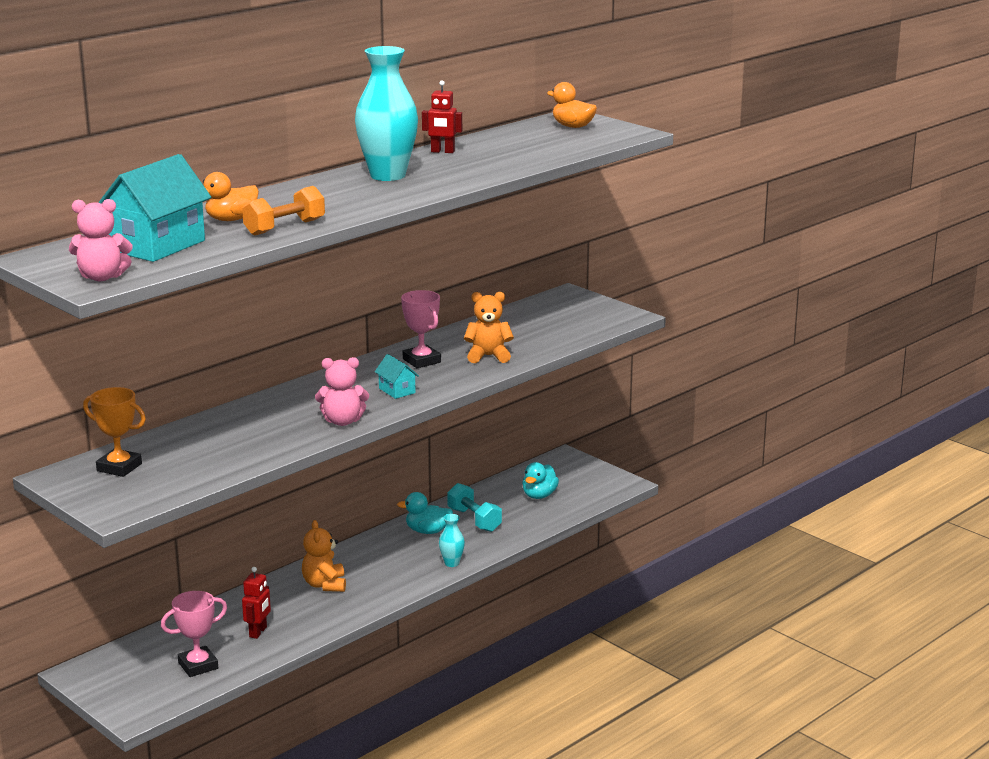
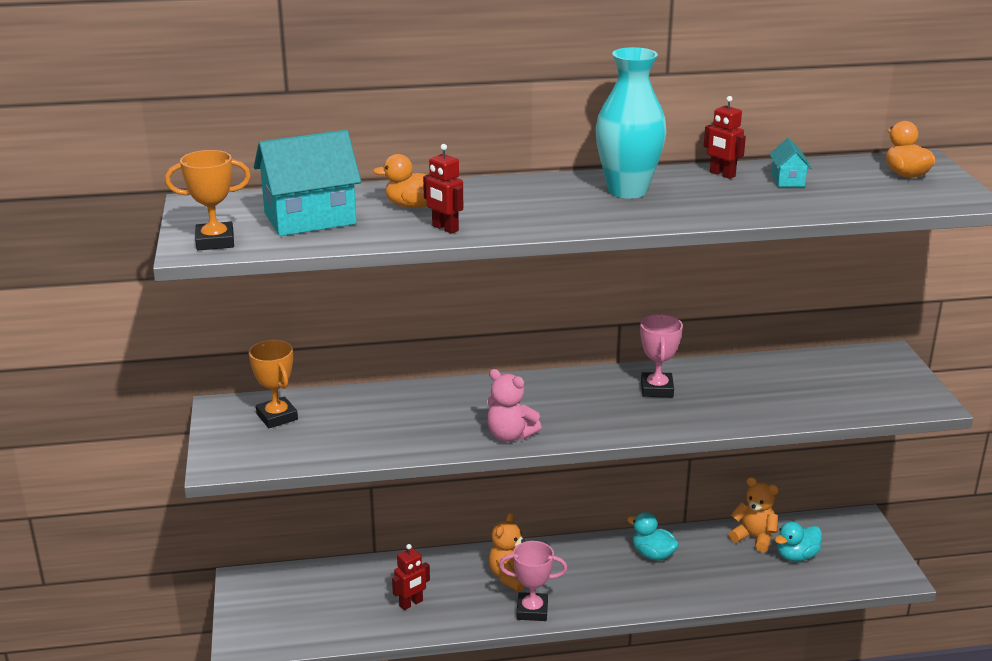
camera: 35 degrees right, 5 degrees up
pink teddy bear [69,199,132,281] -> orange trophy [165,150,251,250]
pink trophy [161,591,227,677] -> pink trophy moved to [499,541,567,621]
orange dumbbell [242,186,325,236] -> red robot [423,144,463,234]
turquoise house [375,354,419,399] -> turquoise house moved to [769,138,812,187]
turquoise vase [439,514,465,567] -> none
turquoise dumbbell [447,483,502,532] -> none
orange teddy bear [464,292,514,363] -> orange teddy bear moved to [729,477,779,553]

